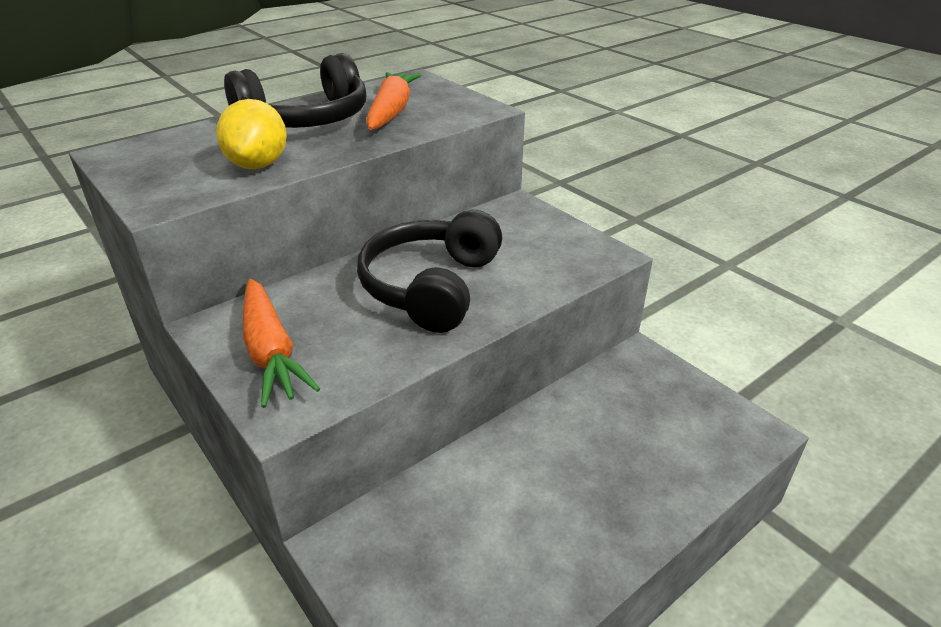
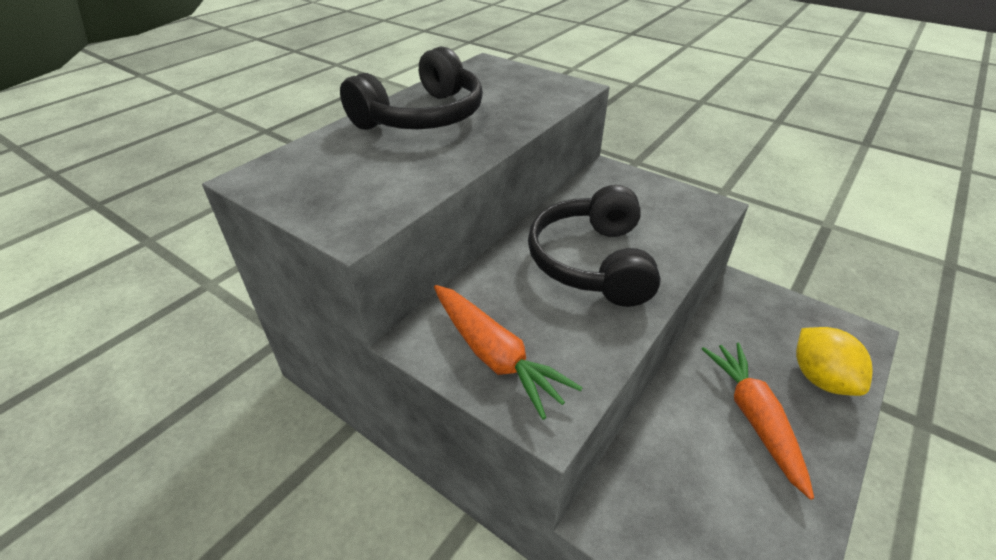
camera: 15 degrees left, 5 degrees up
yellow lemon [216,99,287,169] -> yellow lemon moved to [796,327,873,396]
orange carrot [366,72,422,130] -> orange carrot moved to [702,343,814,500]

